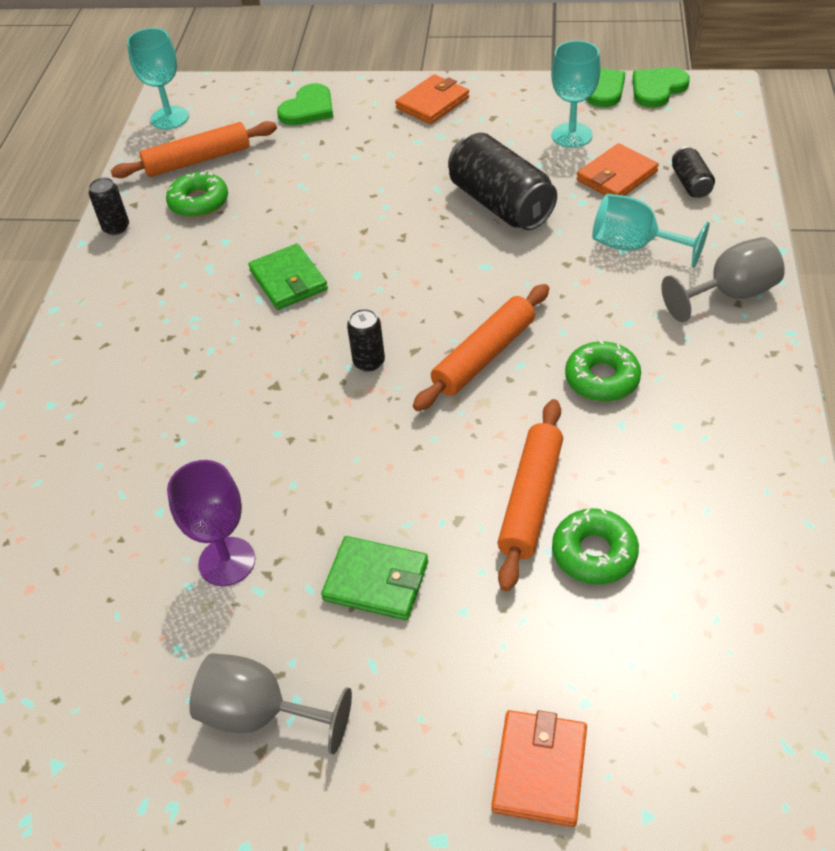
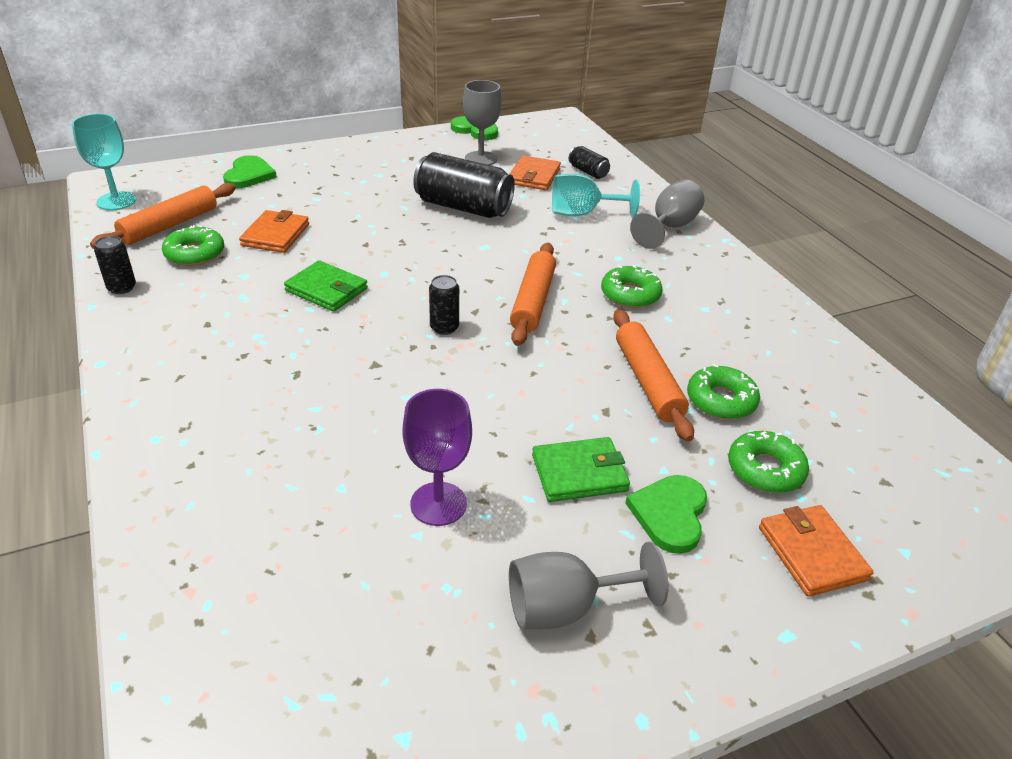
camera: 35 degrees left, 10 degrees down
orange wallet [395,74,469,124] -> orange wallet moved to [239,210,309,253]
turquoise goblet [551,40,601,148] -> grey goblet [463,80,502,165]
green heart [633,67,690,108] -> green heart moved to [625,475,707,554]
none -> green donut [728,431,809,493]

